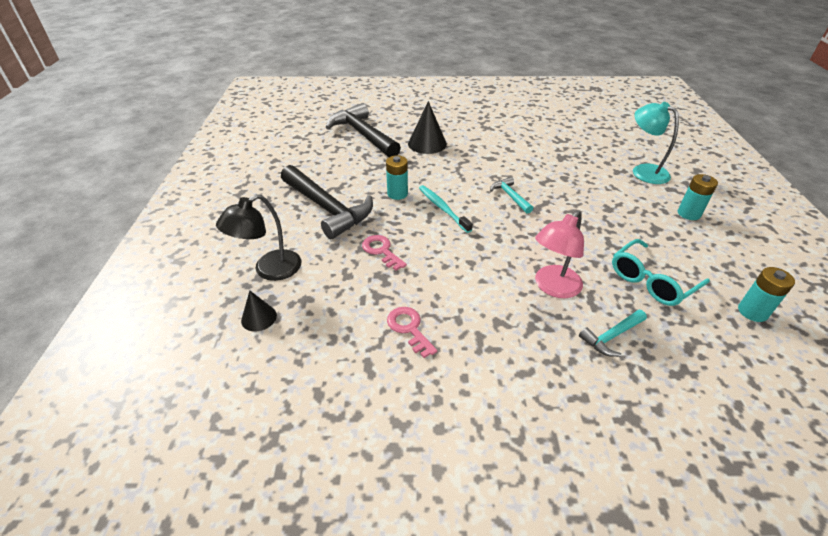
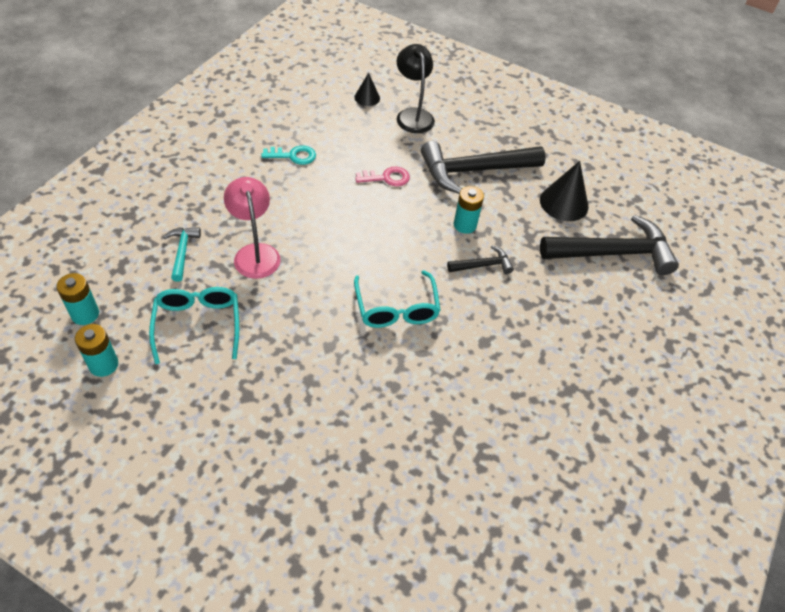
camera: 115 degrees right, 10 degrees up
pink key [387,307,437,358] -> turquoise key [261,146,316,165]
black cone [408,101,447,154] -> black cone moved to [540,161,589,221]
turquoise toothbrush [419,185,473,233] -> none
turquoise hammer [490,177,533,214] -> turquoise glasses [354,270,441,328]
turquoise lamp [633,102,679,184] -> none
turquoise battery [678,174,718,220] -> turquoise battery moved to [57,273,99,325]
none -> black hammer [447,245,514,274]

